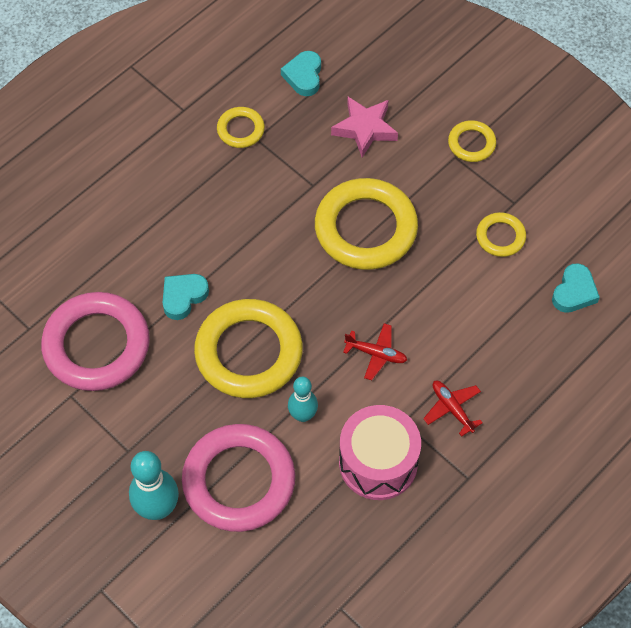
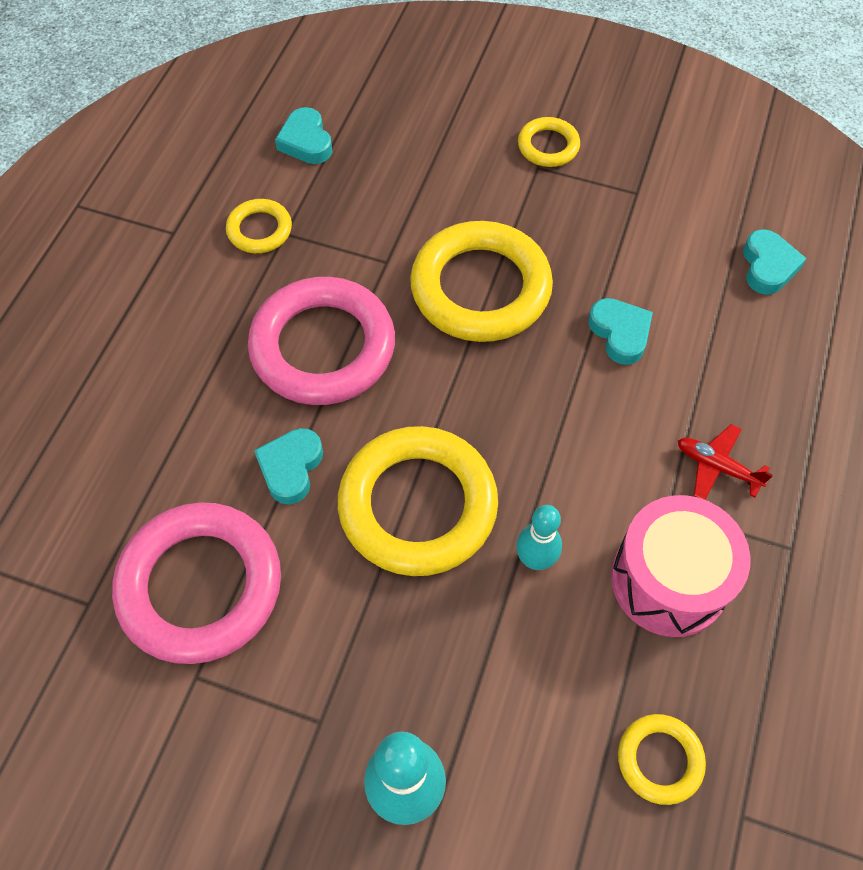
camera: 25 degrees left, 0 degrees up
pink ring [182,424,295,532] -> pink ring moved to [248,277,395,405]
pink star [331,97,398,158] -> none
red plane [343,323,407,380] -> none
yellow ring [476,212,526,257] -> yellow ring moved to [618,714,706,805]
none -> turquoise heart [588,298,653,365]

